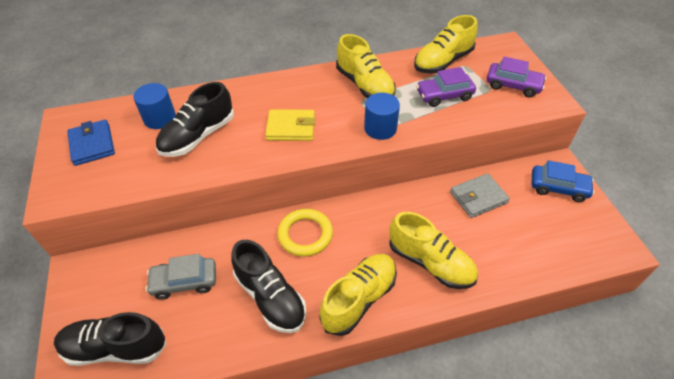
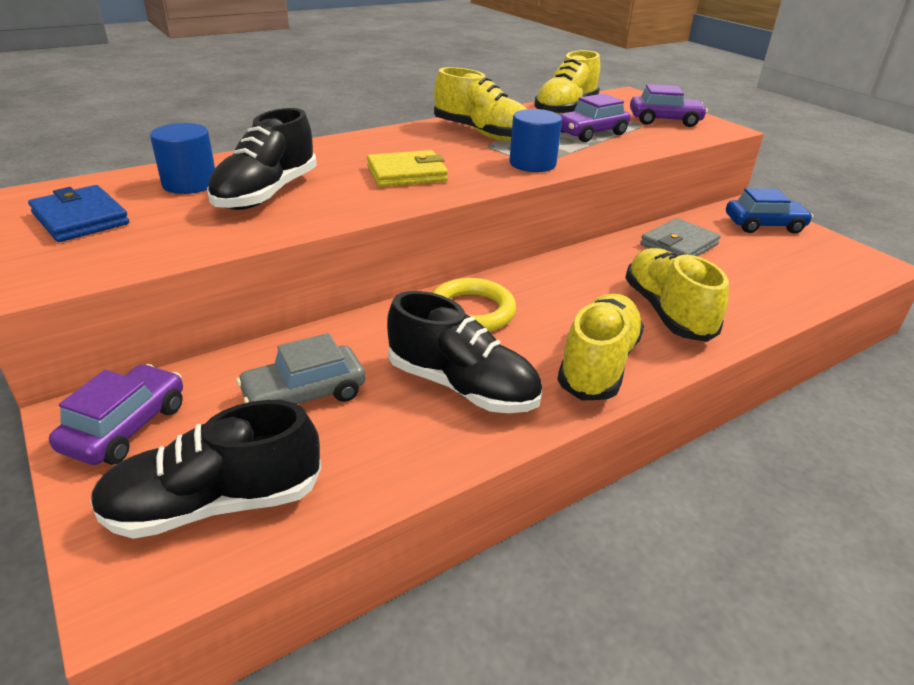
camera: 20 degrees left, 15 degrees down
yellow shoe [389,212,478,289] -> yellow shoe turned 120 degrees counterclockwise [625,248,729,342]
none -> purple car [49,364,183,465]

